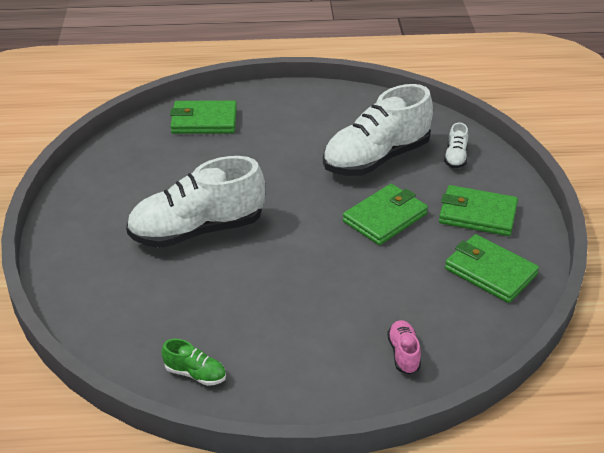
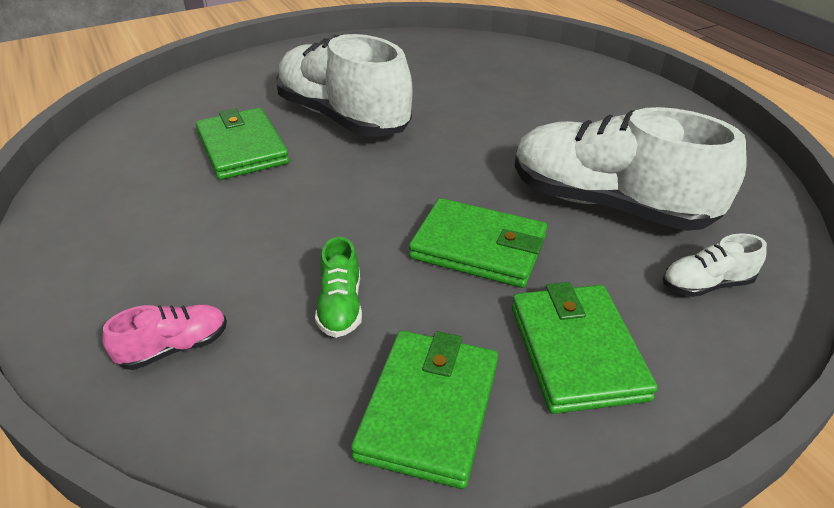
camera: 65 degrees right, 0 degrees up
green shoe [162,339,226,386] -> green shoe moved to [315,237,362,338]
green wallet [170,100,237,134] -> green wallet moved to [196,108,289,180]

